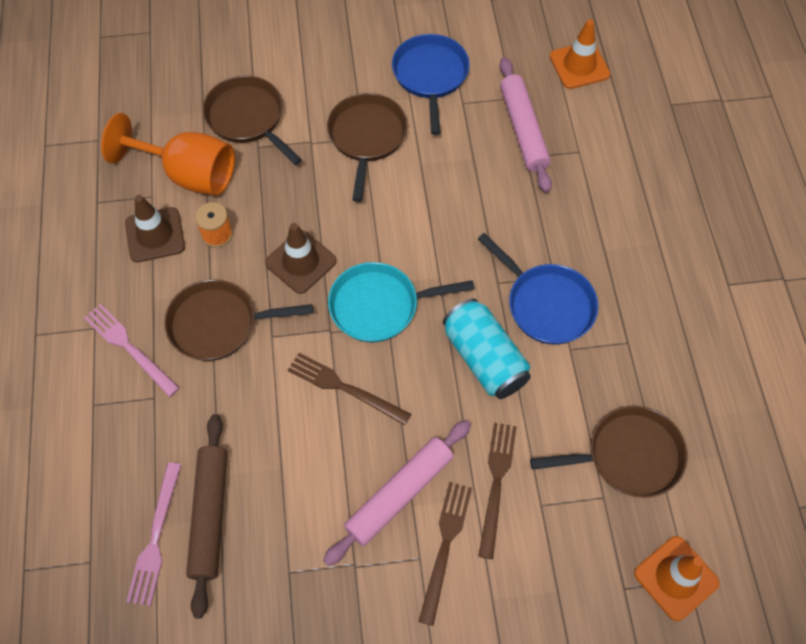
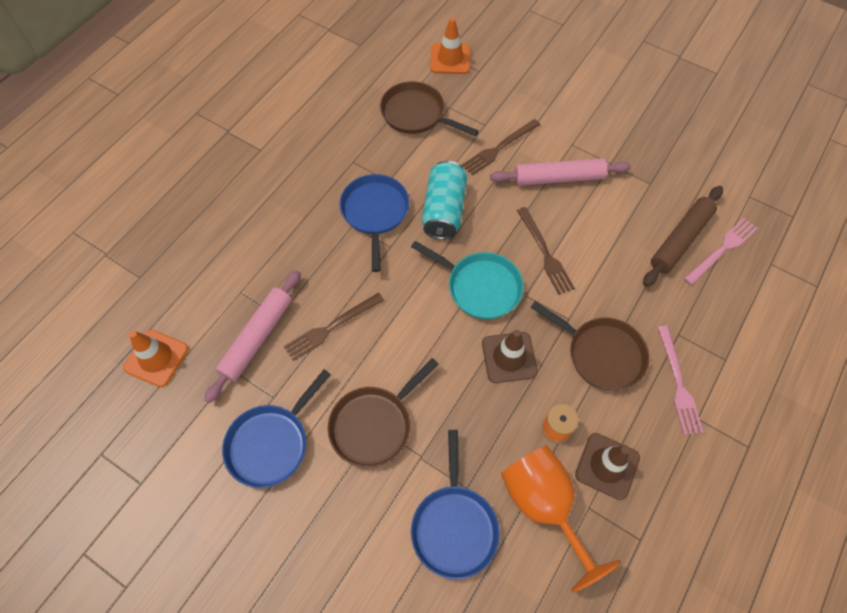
camera: 140 degrees left, 0 degrees up
brown pan [203,76,302,165] -> blue pan [411,430,500,580]
brown fork [419,482,472,626] -> brown fork moved to [284,293,384,361]

